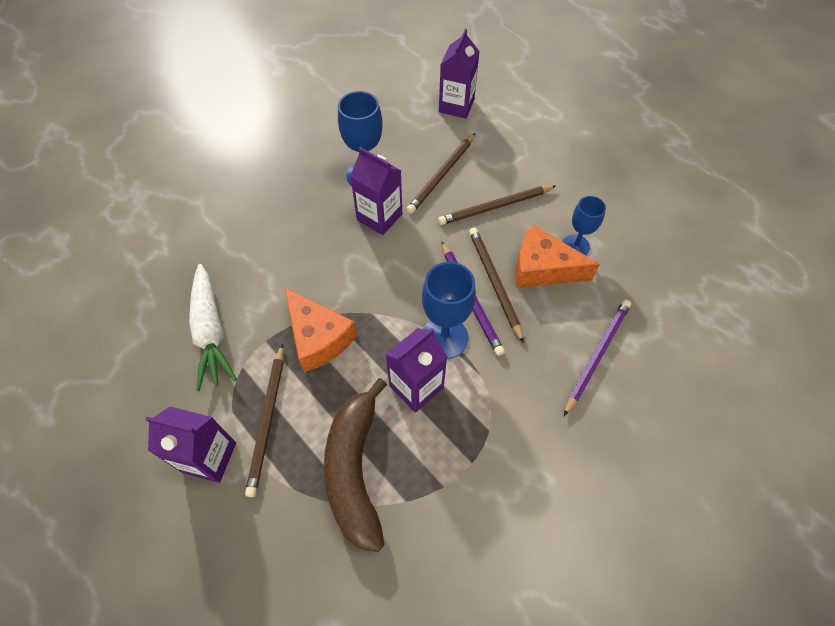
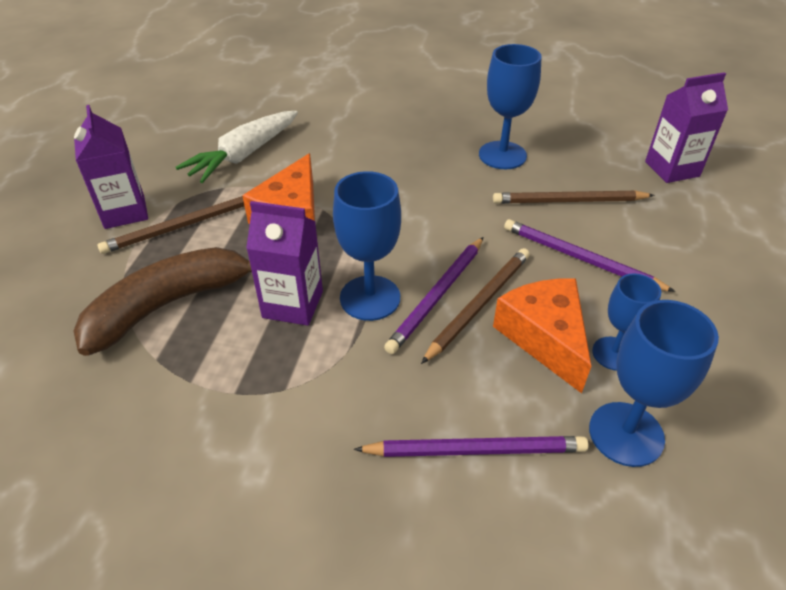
camera: 55 degrees right, 15 degrees down
purple carton [350,147,402,235] -> none
brown pencil [438,185,556,225] -> purple pencil [504,219,676,292]
none -> blue goblet [589,300,719,467]

